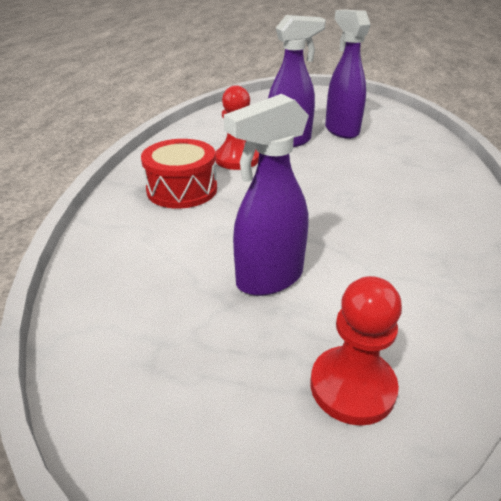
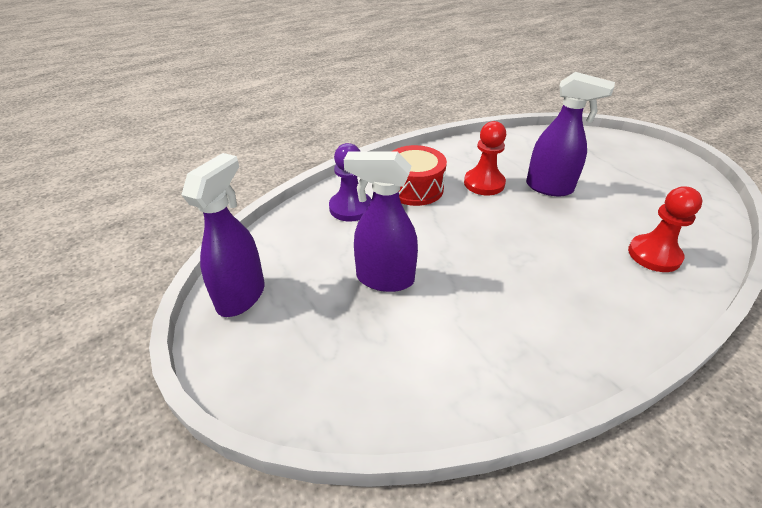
camera: 45 degrees right, 5 degrees up
red pawn [311,276,402,426] -> red pawn moved to [628,187,702,272]
purple spray bottle [325,10,371,139] -> purple spray bottle moved to [181,153,264,317]
none -> purple pawn [329,143,372,222]

